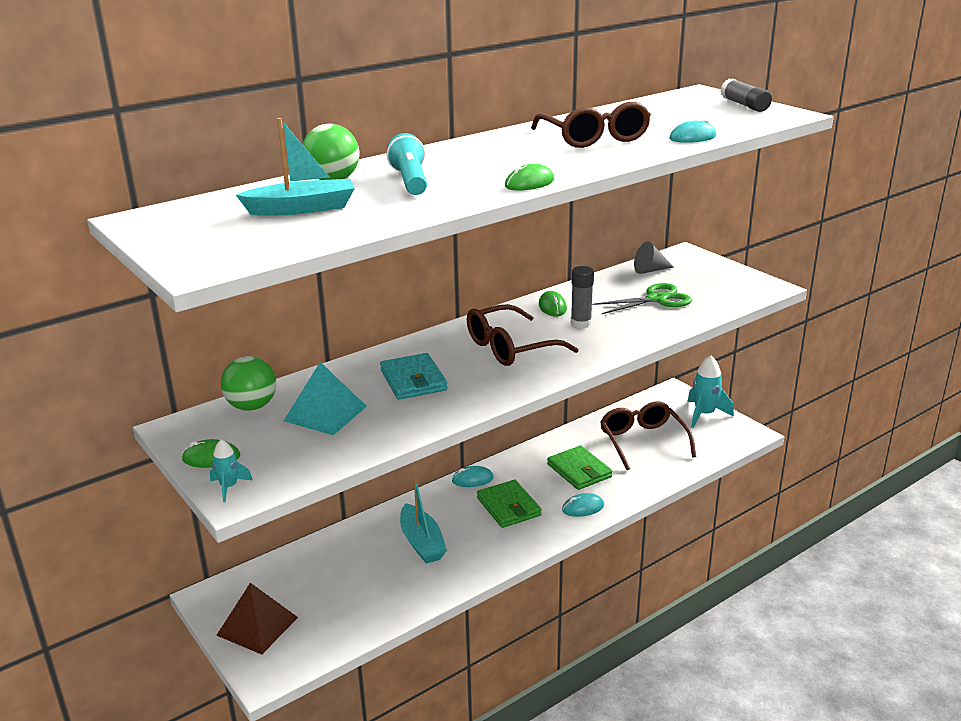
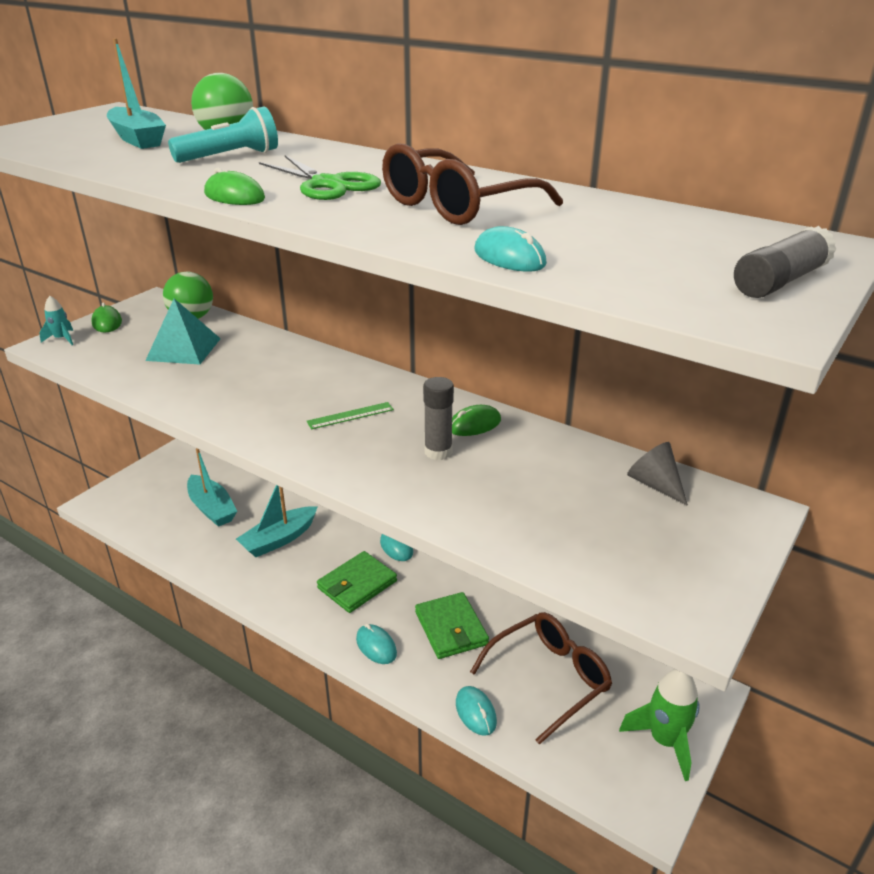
camera: 70 degrees right, 5 degrees up
brown pyramid [216,583,298,654] -> none
turquoise wallet [380,353,447,400] -> none
brown glasses [467,304,578,366] -> green ruler [307,402,394,429]
green wallet [547,446,612,490] -> green wallet turned 60 degrees counterclockwise [415,592,489,659]
green scissors [592,283,692,314] -> green scissors moved to [259,155,381,200]
turquoise rocket [687,356,734,428] -> green rocket [619,669,700,781]
none -> turquoise boat [187,448,237,527]
none -> turquoise mouse [456,686,497,736]

